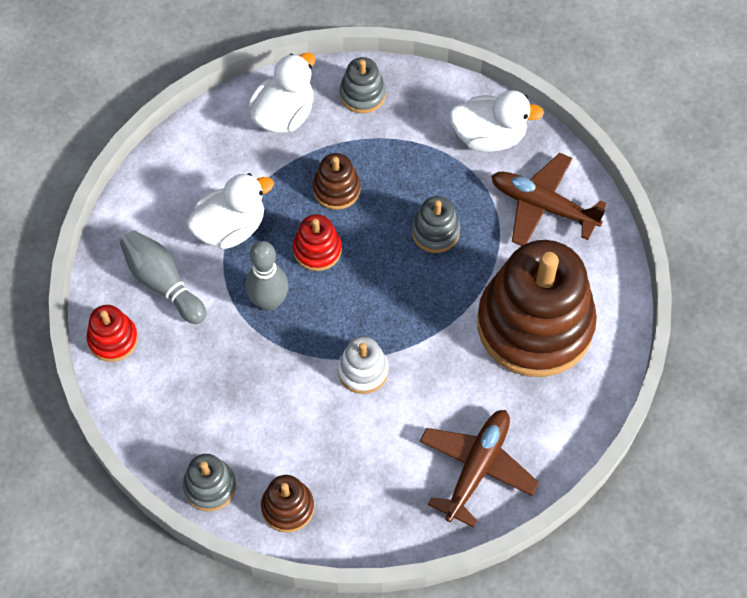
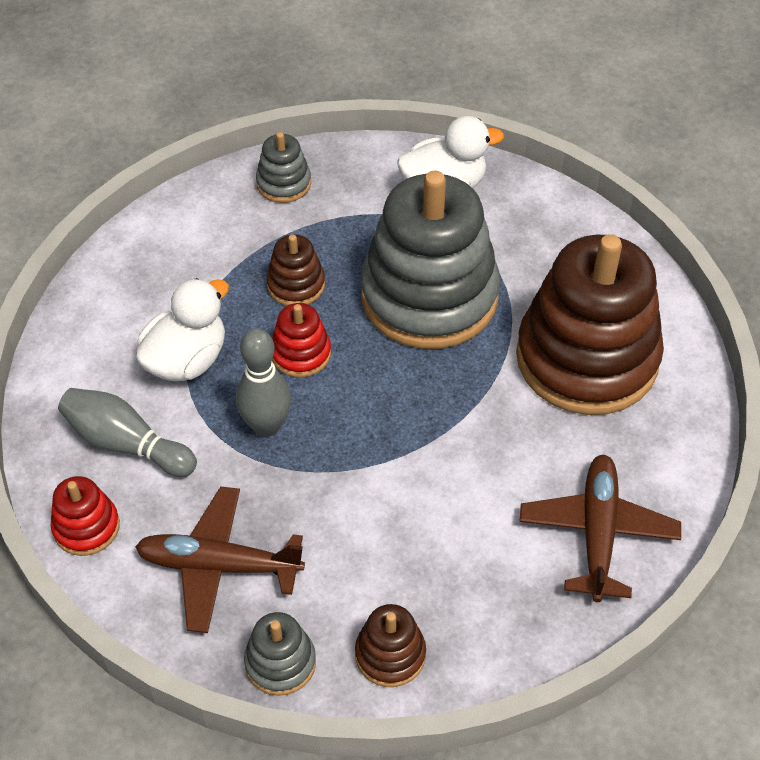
camera: 20 degrees left, 10 degrees down
white duck [248,52,315,133] -> none
white stacking toy [338,336,389,394] -> none
grey stacking toy [412,196,460,253] -> grey stacking toy [361,171,500,349], size x2.34
brown plane [491,153,607,246] -> brown plane moved to [135,487,305,633]

